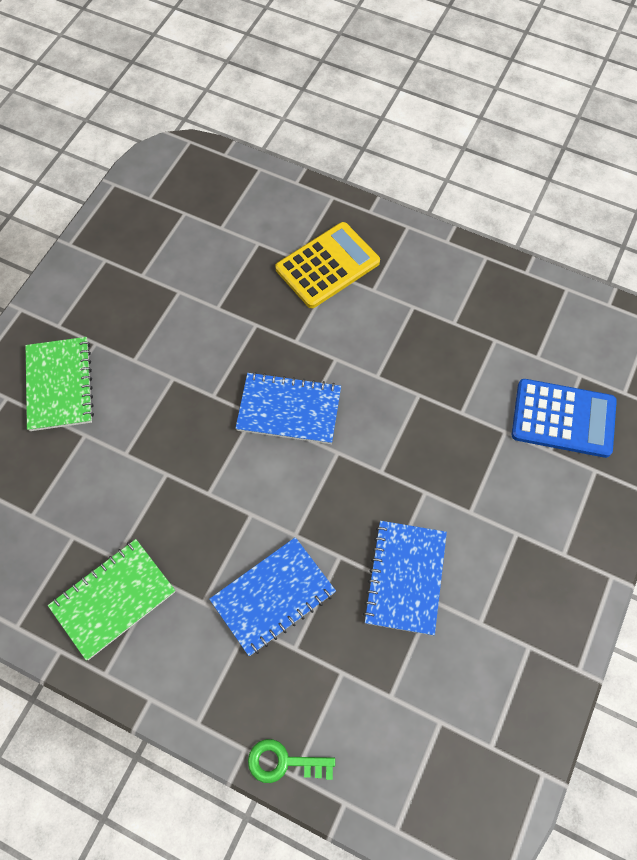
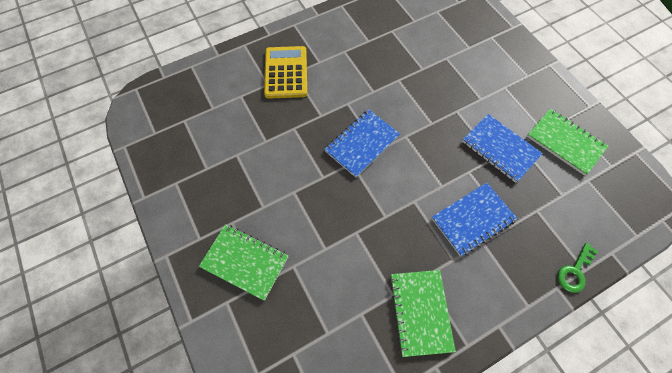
camera: 55 degrees left, 0 degrees up
blue notebook [209,537,336,656] -> blue notebook turned 60 degrees clockwise [431,183,518,256]
blue calculator [512,379,617,458] -> none
none -> green notebook [527,108,608,176]

